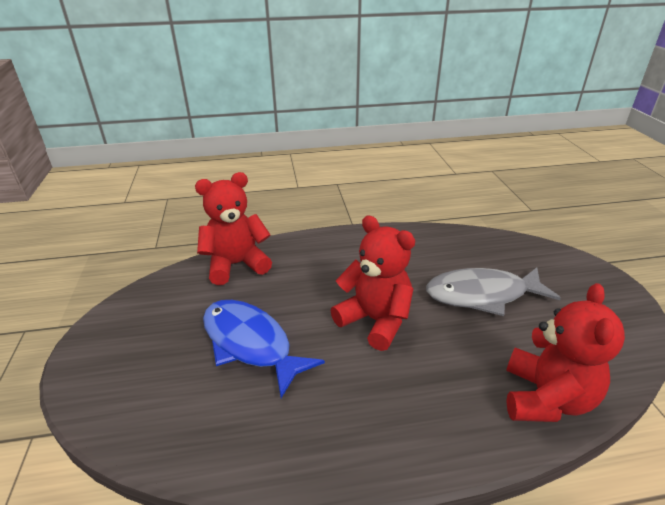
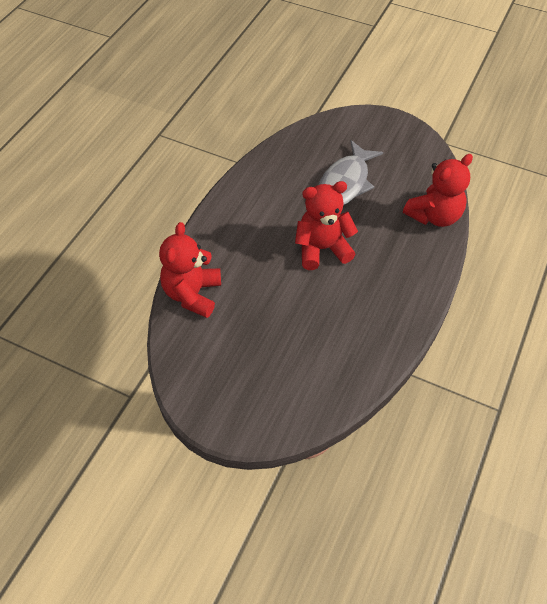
camera: 55 degrees left, 20 degrees up
blue fish [203,300,325,398] -> none
red teddy bear [506,283,625,422] -> red teddy bear turned 90 degrees clockwise [403,154,473,227]

